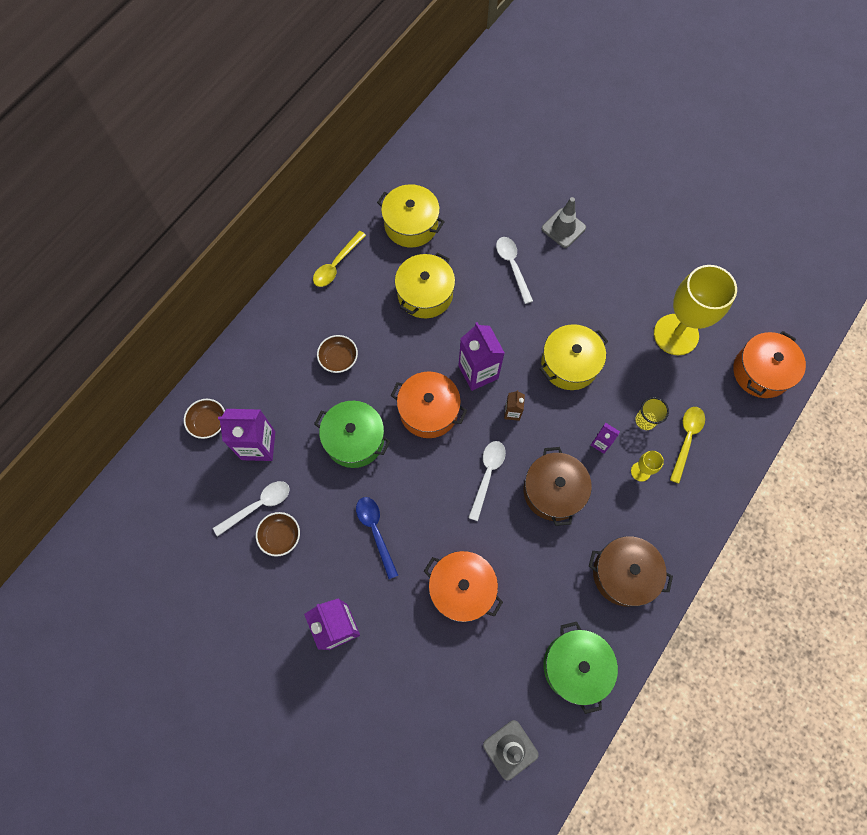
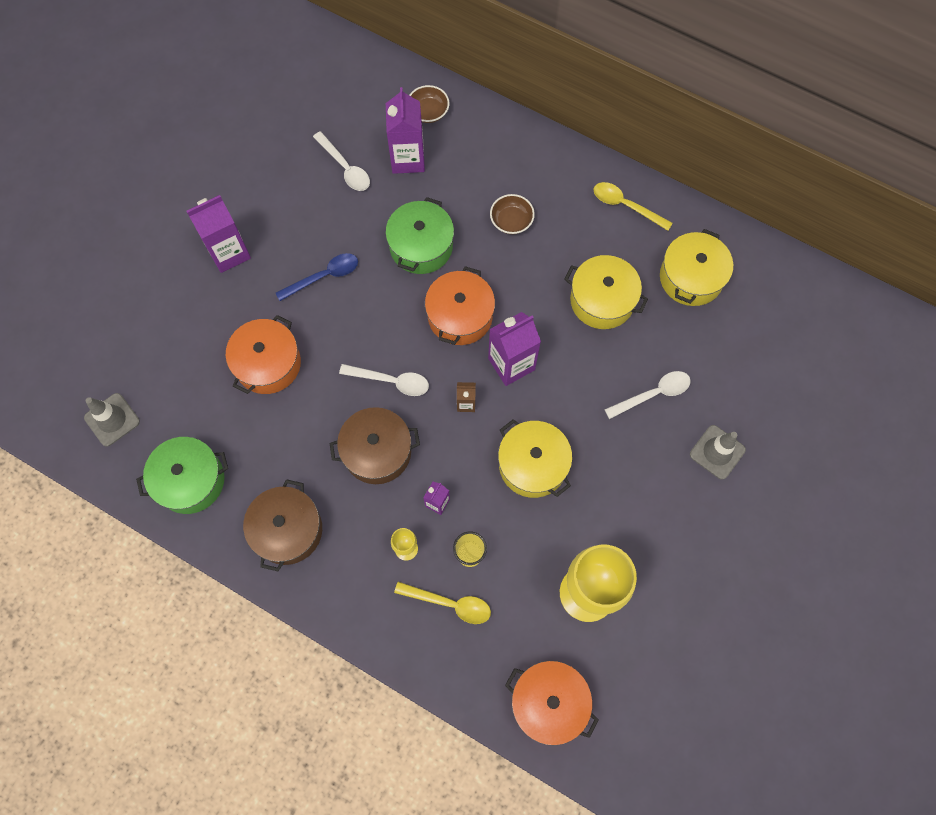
camera: 85 degrees right, 0 degrees up
brown bowl [256,512,300,557] -> none

